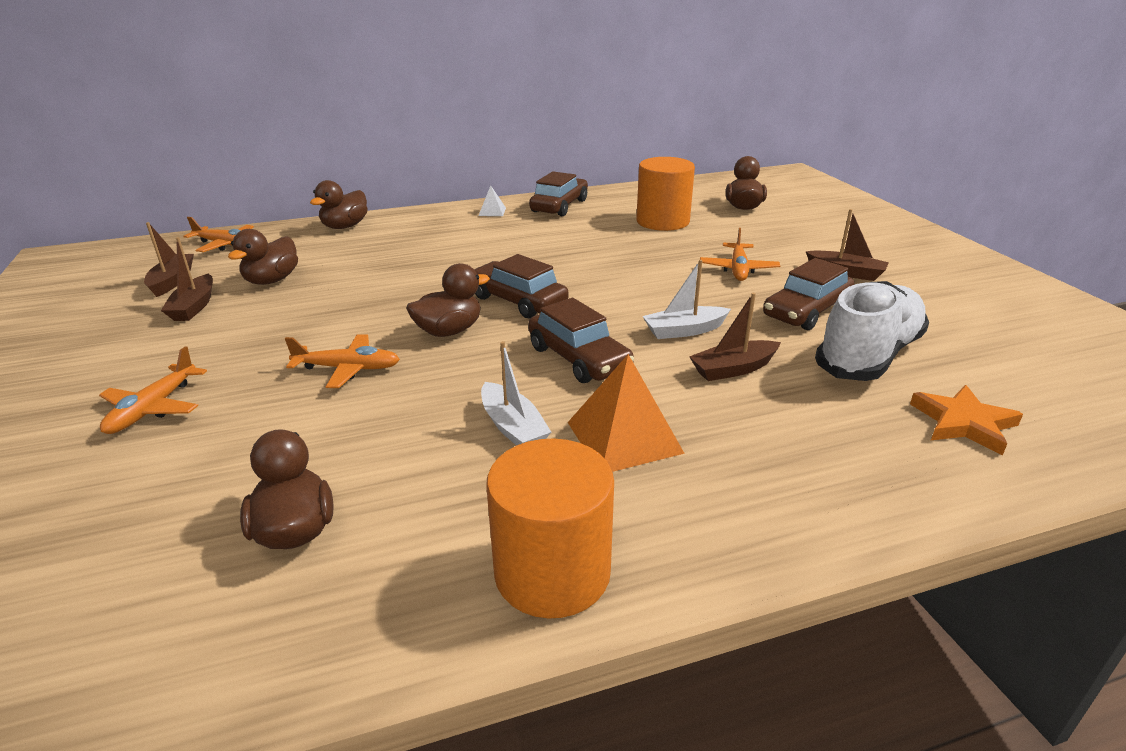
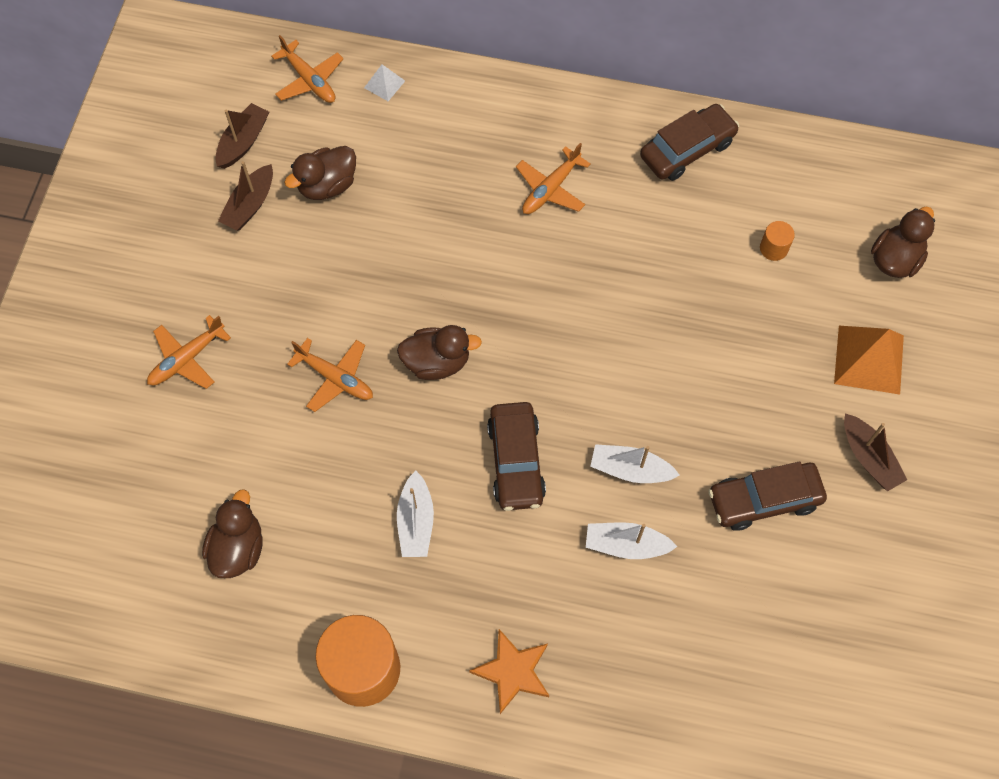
camera: 30 degrees right, 35 degrees up
brown duck [310,180,368,229] -> none
brown car [474,254,569,318] -> none
white pyramid [478,185,506,216] -> white pyramid moved to [364,64,405,101]
orange pyramid [568,354,685,472] -> orange pyramid moved to [834,326,904,395]
orange cylinder [636,157,695,231] -> orange cylinder [760,221,795,261], size x0.44
brown boat [689,293,781,381] -> white boat [586,522,677,559]
orange plane [700,228,780,281] -> orange plane moved to [516,143,591,214]
white shoe [815,281,929,381] -> none
orange star [910,385,1023,456] -> orange star moved to [469,629,549,714]

